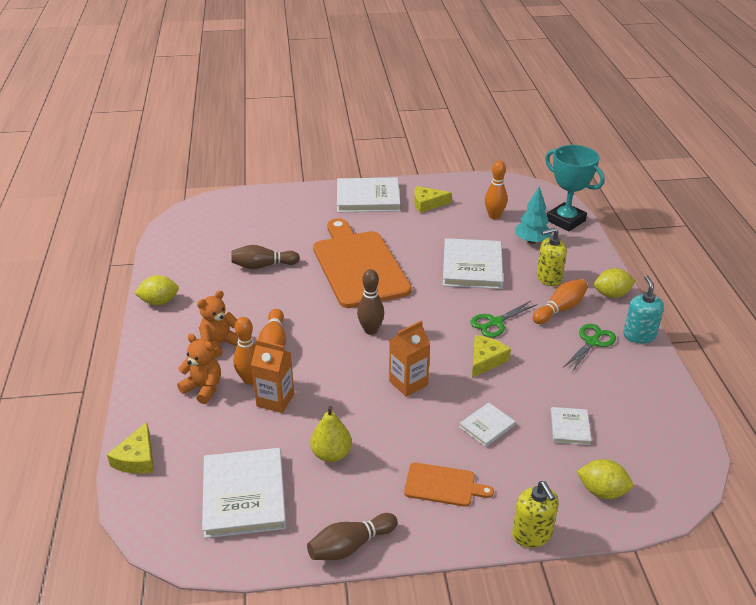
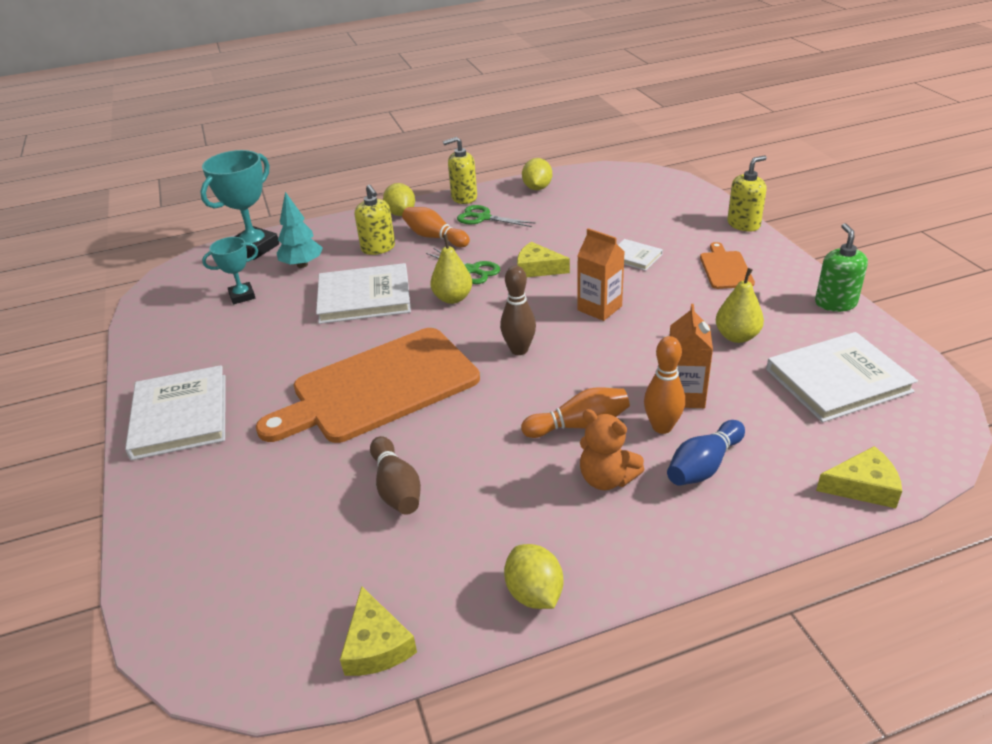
camera: 100 degrees left, 0 degrees up
orange teddy bear [177,334,221,404] -> blue bowling pin [667,420,745,486]
brown bowling pin [307,513,398,560] -> green soap dispenser [815,223,868,312]
yellow cheese [414,186,452,213] -> yellow cheese moved to [340,586,417,676]
orange bowling pin [485,161,508,219] -> turquoise trophy [202,237,258,304]
white book [551,407,591,445] -> none
yellow lemon [576,459,633,499] -> yellow lemon moved to [522,158,552,190]
turquoise soap dispenser [623,275,664,344] -> yellow soap dispenser [443,137,477,204]
none -> yellow pear [430,234,472,304]

